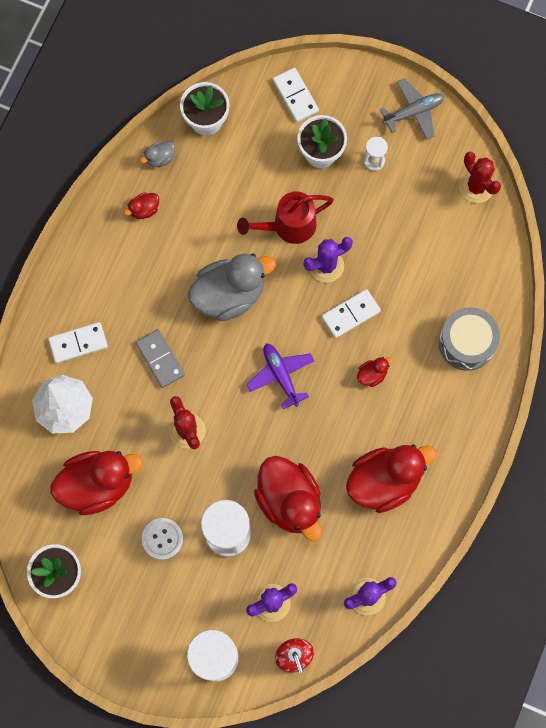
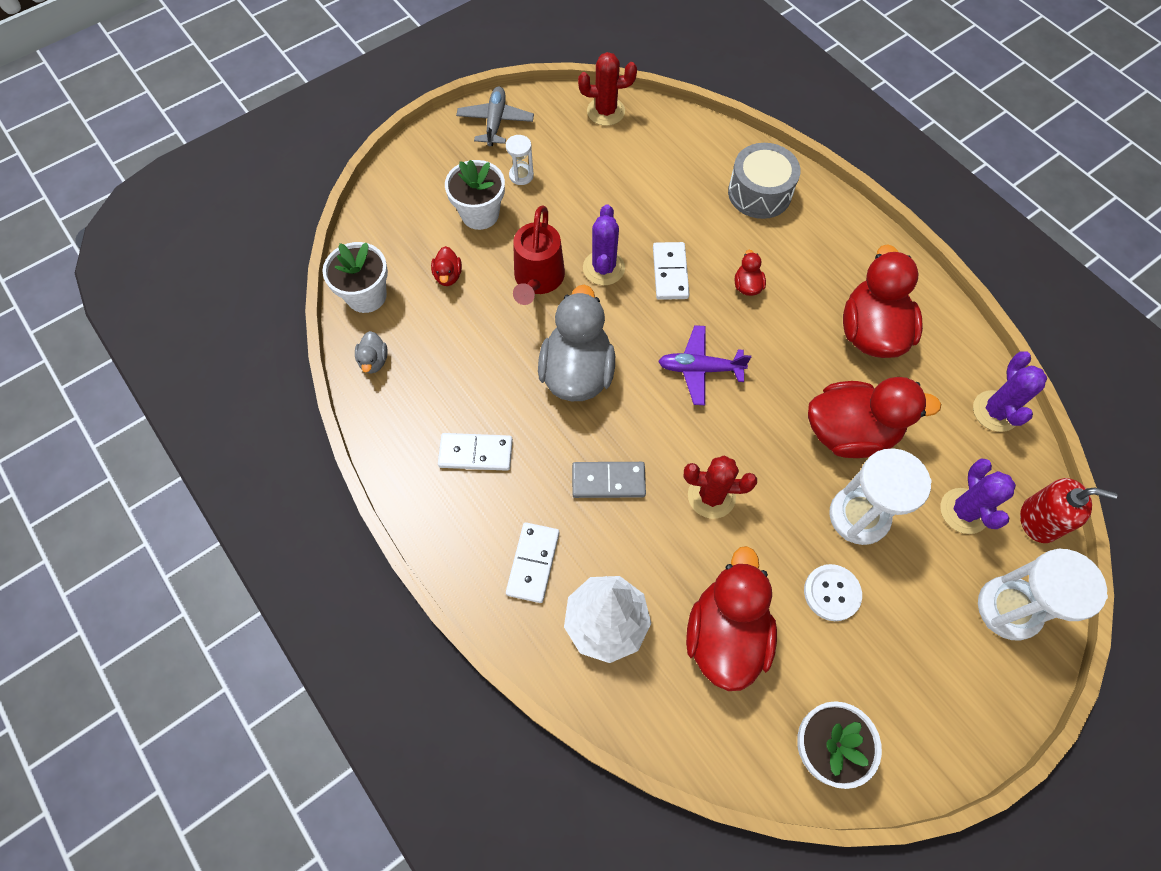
camera: 60 degrees left, 10 degrees down
red duck [124,192,159,219] -> red duck moved to [431,246,462,286]
white domino [273,68,319,122] -> white domino moved to [438,433,513,471]

